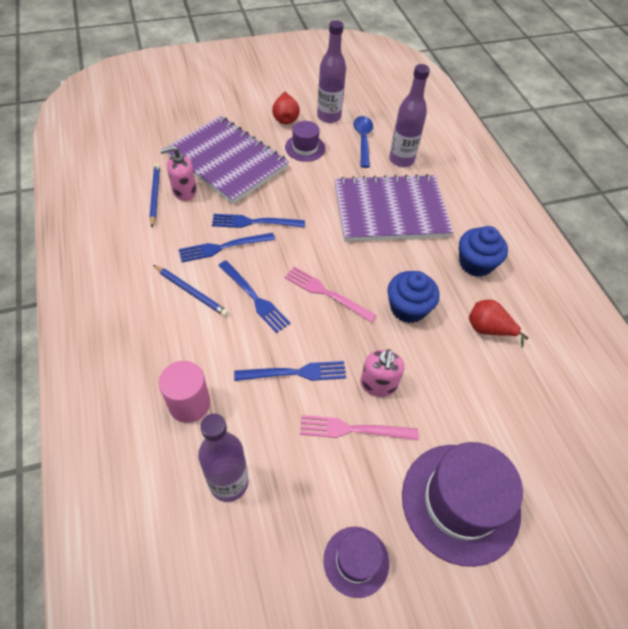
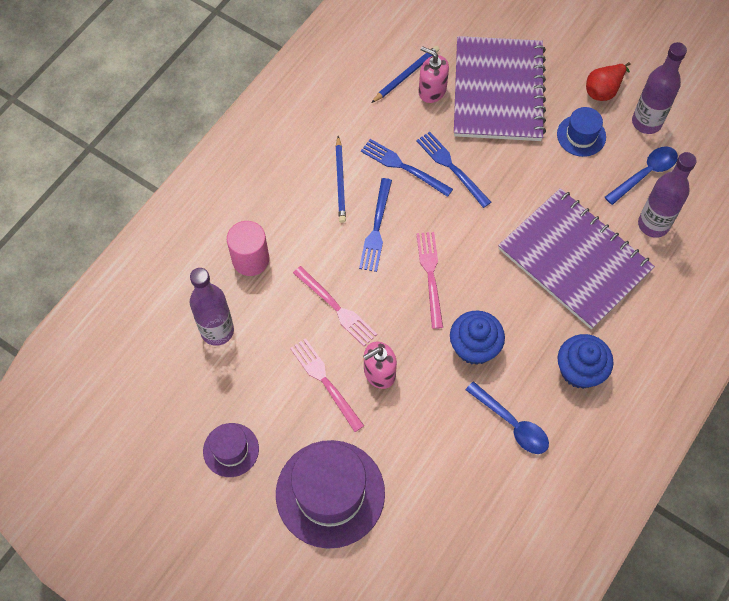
camera: 55 degrees right, 10 degrees up
blue fork [234,361,346,381] -> pink fork [293,266,377,346]
purple hat [285,121,325,162] -> blue hat [557,107,606,157]
red pear [469,300,529,348] -> blue spoon [466,381,549,454]

